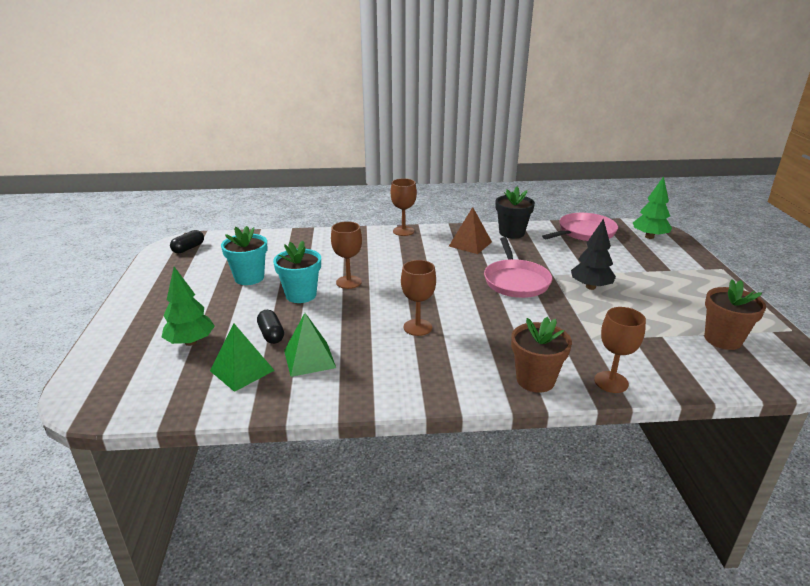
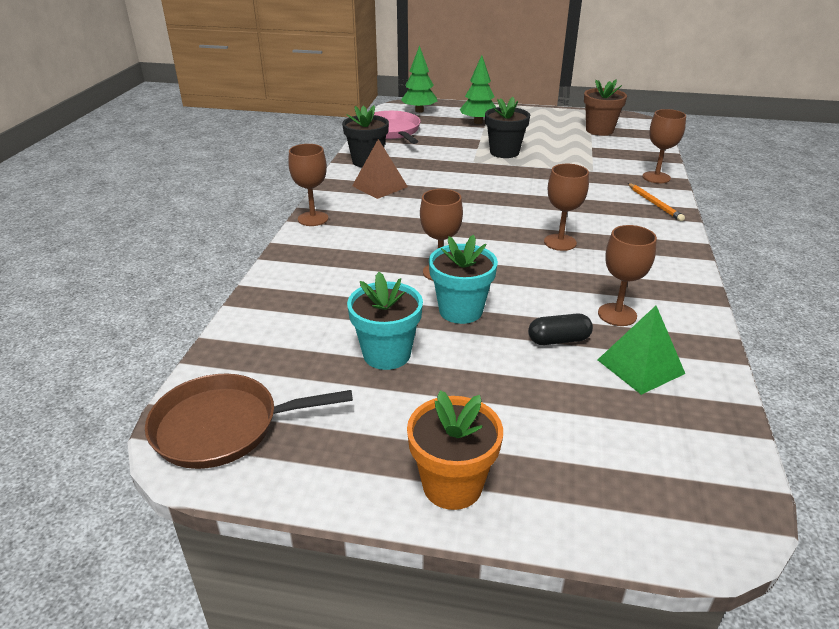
camera: 75 degrees left, 5 degrees up
green tree [162,267,215,346] -> green tree moved to [460,55,496,124]
black capsule [170,230,204,253] -> brown pan [145,374,353,469]
green pyramid [284,313,336,377] -> brown goblet [598,225,657,326]
pink pan [484,237,552,298] -> none
brown flower pot [511,317,572,393] -> orange pencil [628,183,685,221]
black tree [571,218,616,290] -> black flower pot [485,97,530,158]
none -> orange flower pot [407,390,503,510]

